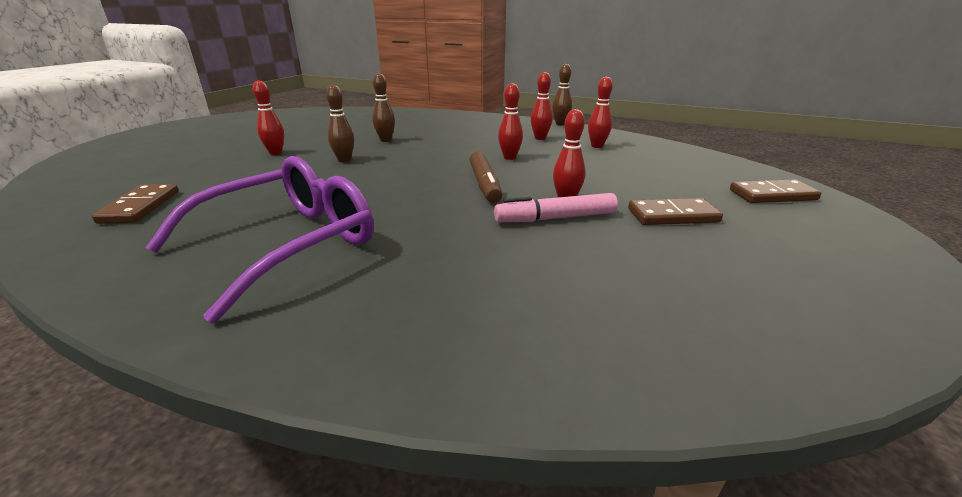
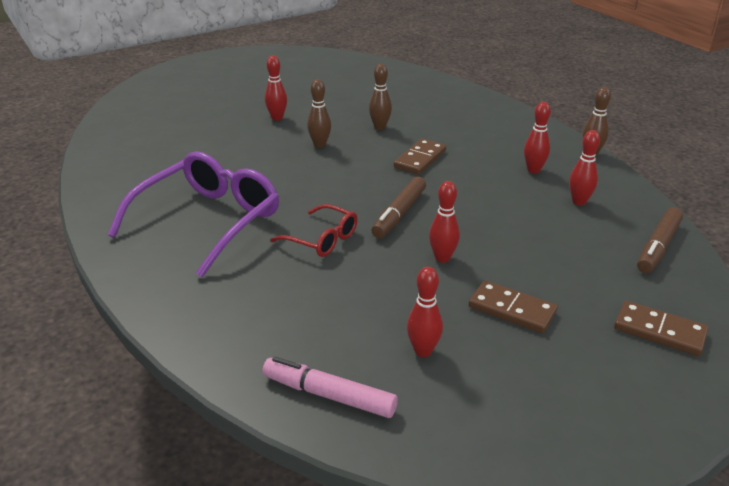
camera: 35 degrees right, 5 degrees up
brown domino [92,184,179,224] -> brown domino moved to [394,139,446,175]
purple glasses [145,156,374,323] -> purple glasses turned 45 degrees counterclockwise [108,151,279,277]
pink marker [494,193,618,222] -> pink marker moved to [262,357,398,418]
red bowling pin [498,83,523,160] -> red bowling pin moved to [407,267,443,357]
none -> red glasses [270,204,358,257]
none -> brown marker [637,207,683,273]

